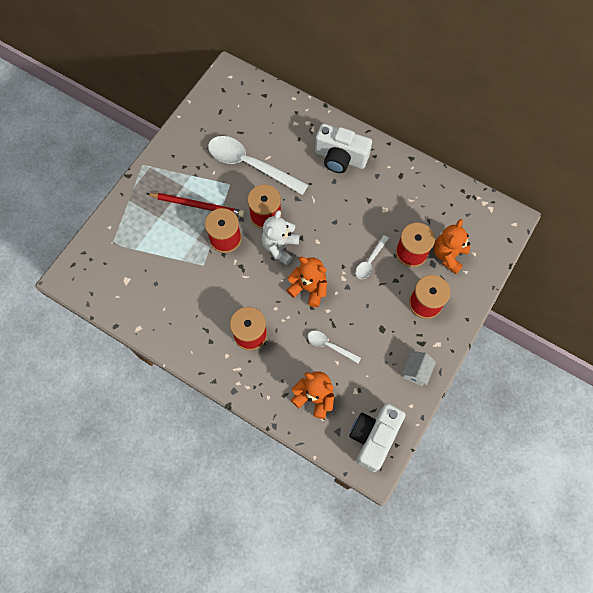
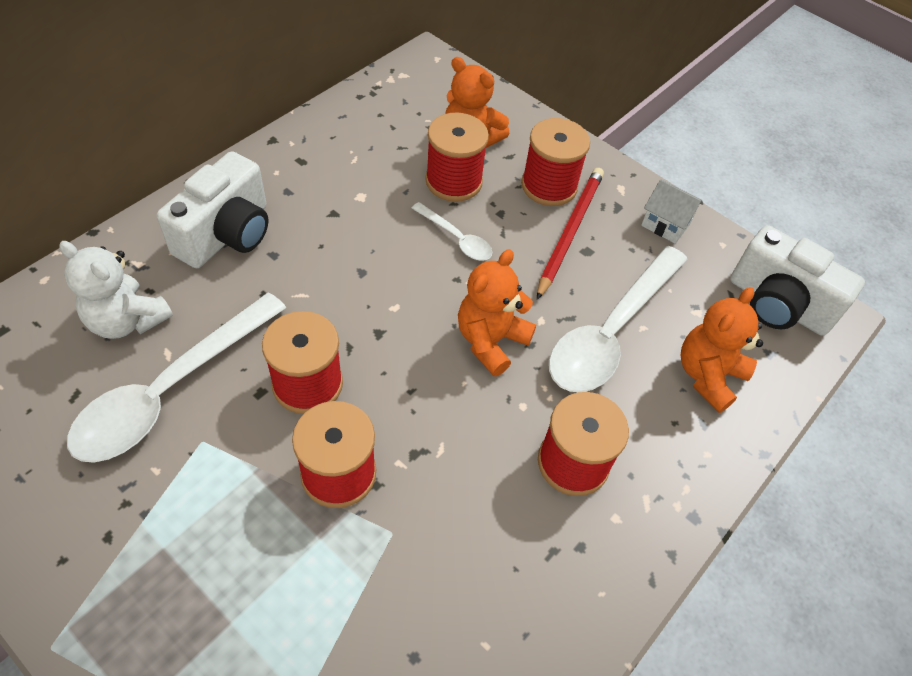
camera: 85 degrees left, 15 degrees down
red pencil [147,193,245,217] -> red pencil moved to [537,168,604,300]
white teddy bear [262,210,300,265] -> white teddy bear moved to [59,241,173,339]
white spoon [307,331,361,363] -> white spoon [549,246,688,392], size x2.09

